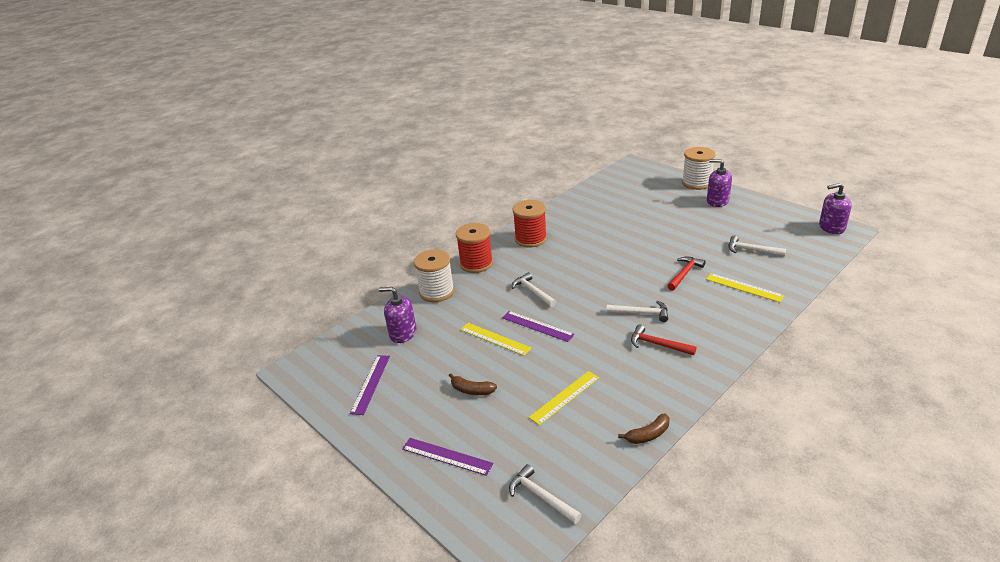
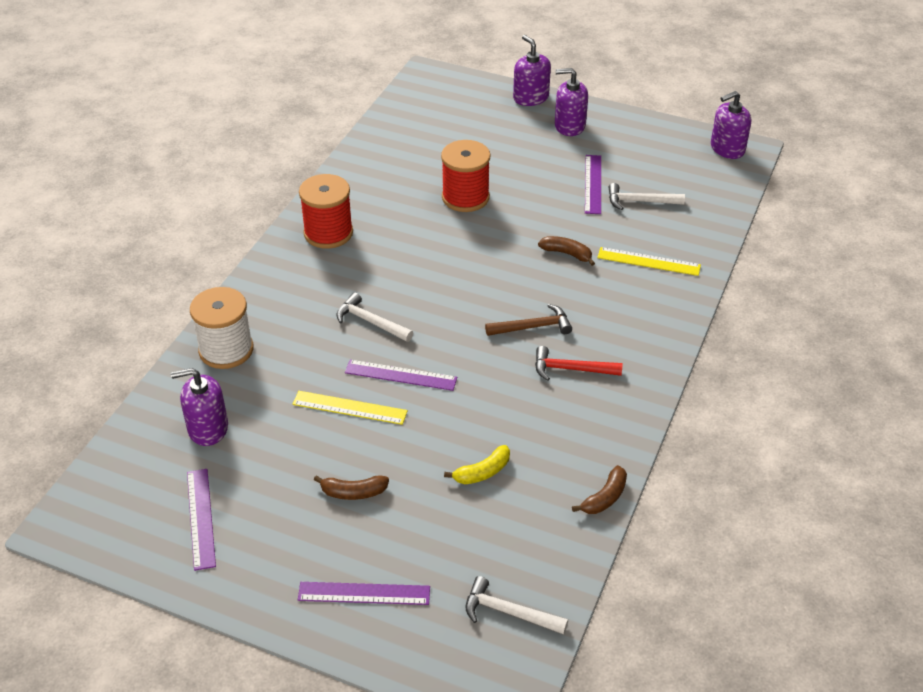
camera: 25 degrees left, 10 degrees up
red spool [456,223,493,273] -> red spool moved to [441,140,491,212]
yellow ruler [529,371,599,425] -> yellow banana [444,445,510,484]
white hammer [606,300,668,322] -> brown hammer [485,304,572,336]
red hammer [668,257,706,291] -> brown banana [538,236,595,266]
white spool [682,147,716,190] -> purple soap dispenser [513,35,551,106]
none -> purple ruler [585,155,601,214]

